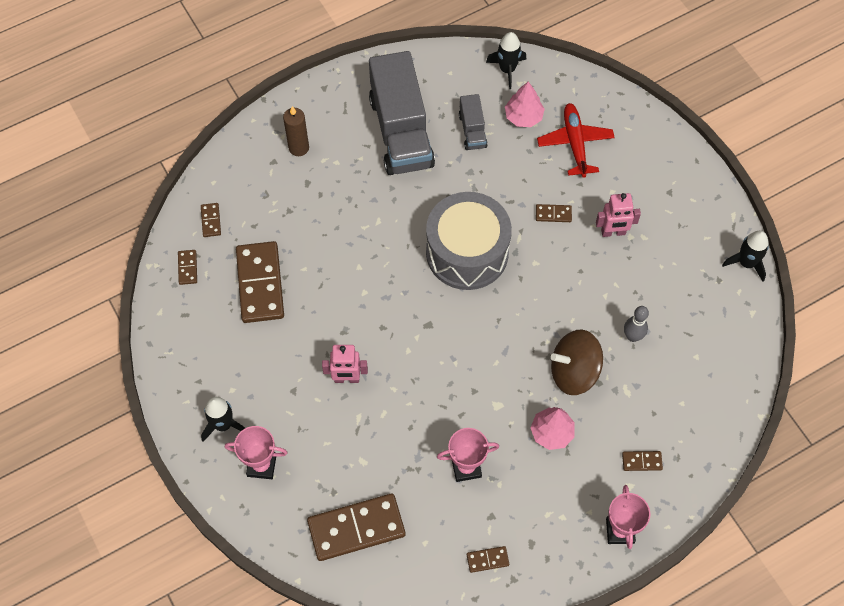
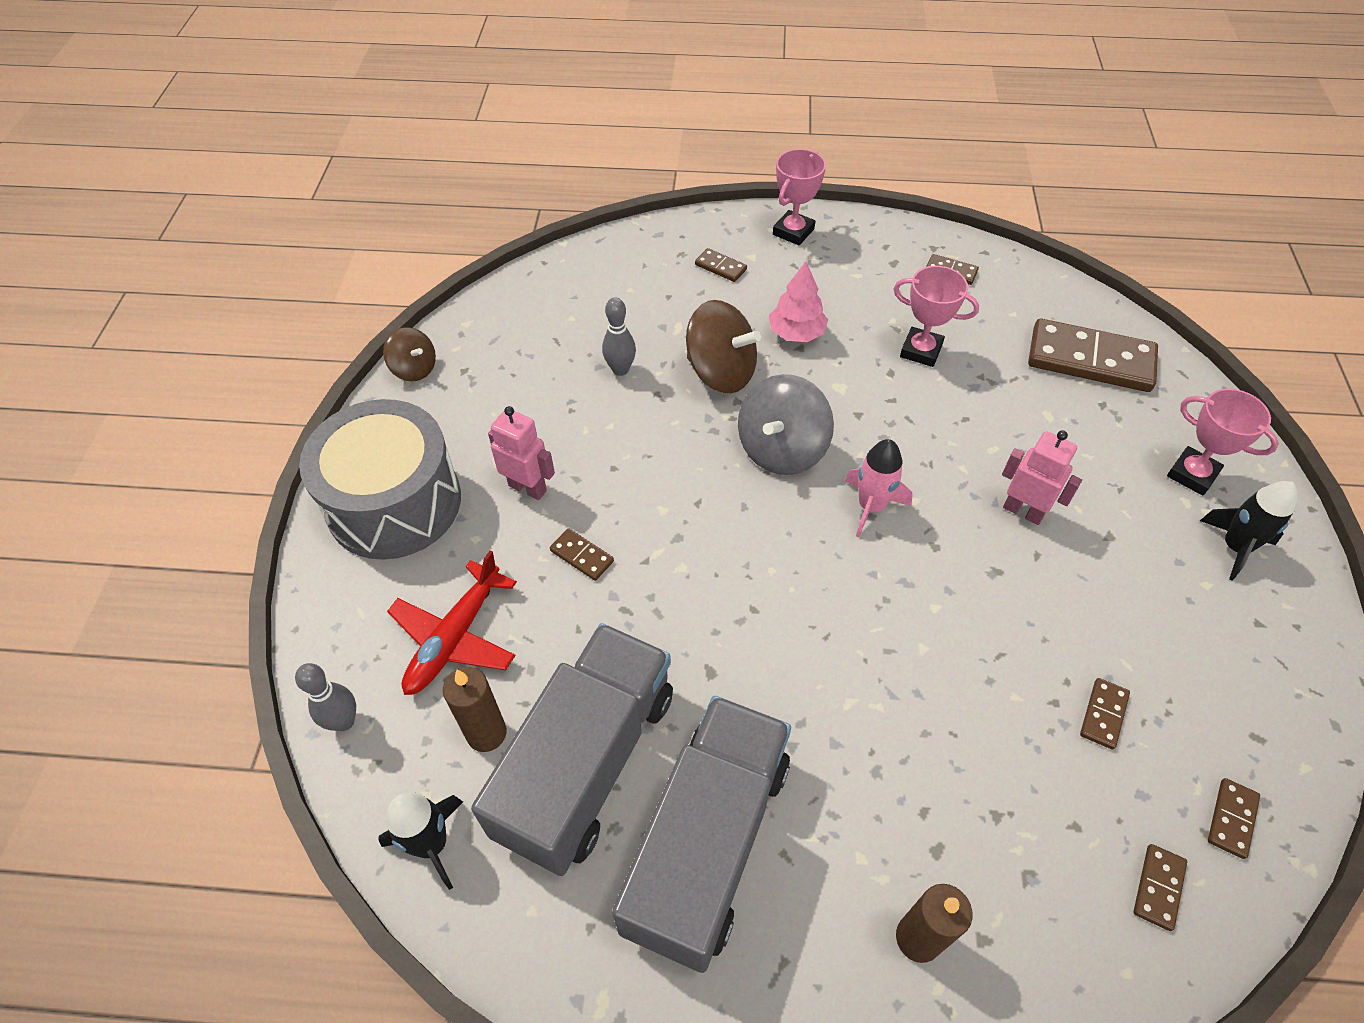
camera: 145 degrees left, 10 degrees down
brown domino [236,241,284,323] -> brown domino [1080,678,1130,750], size x0.44
grey drum [426,192,512,290] -> grey drum moved to [299,399,461,560]
grey truck [459,94,488,150] -> grey truck [471,623,673,876], size x2.17
pink tree [505,81,545,127] -> brown candle [443,667,507,752]
black rocket [722,231,769,282] -> brown spinning top [383,327,436,381]
none -> grey bowling pin [295,663,356,731]
none -> grey spinning top [738,374,834,475]
none -> pink rocket [845,439,913,537]

